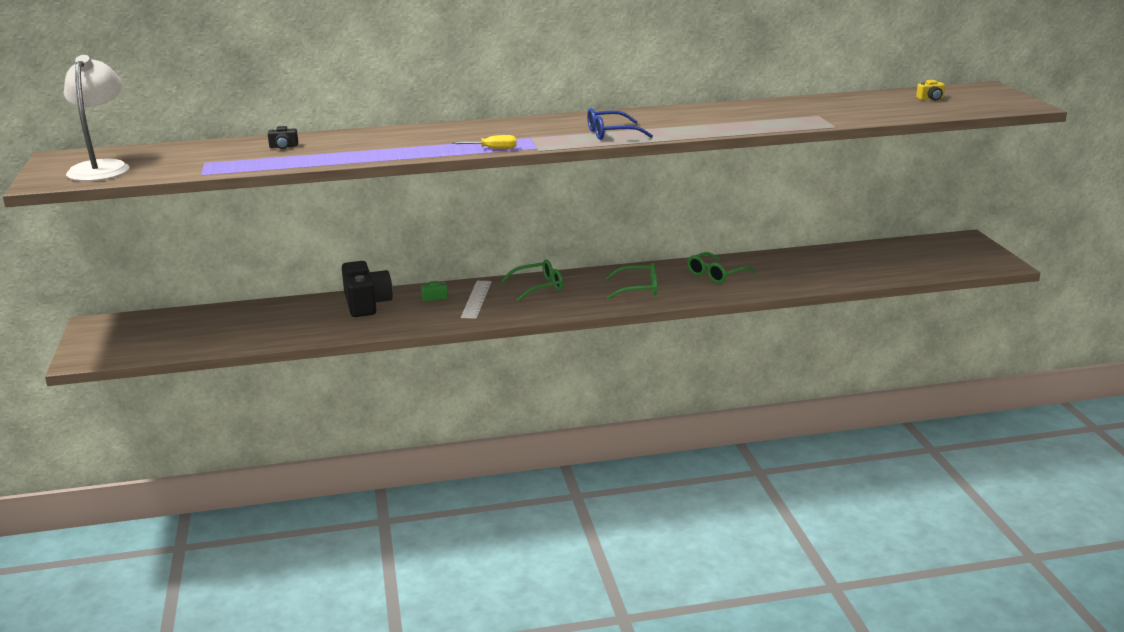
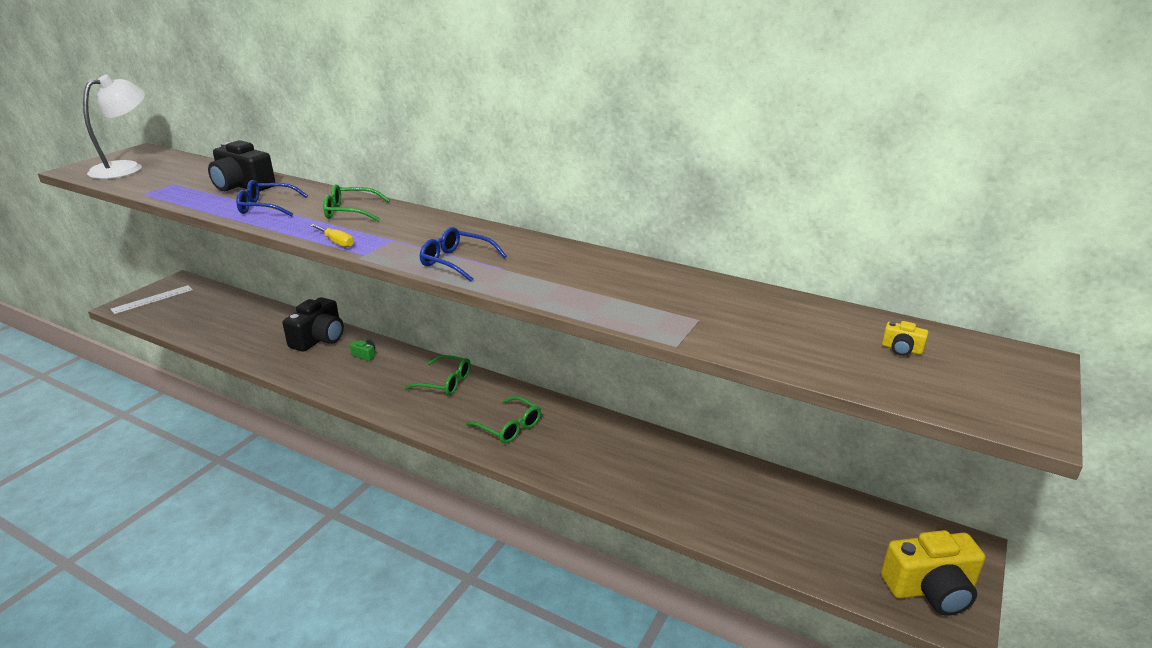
camera: 40 degrees right, 5 degrees up
black camera [268,126,298,149] -> black camera [208,140,276,192], size x2.38
white ruler [461,281,492,319] -> white ruler moved to [111,285,193,314]
green glasses [687,252,755,284] -> green glasses moved to [323,184,390,222]
none -> blue glasses [236,180,308,217]
none -> yellow camera [881,530,985,616]

